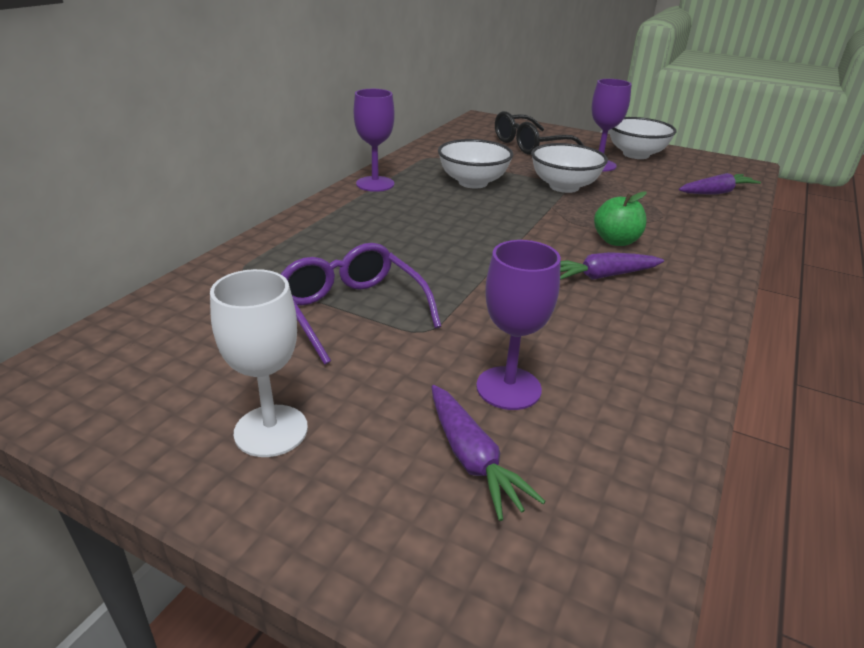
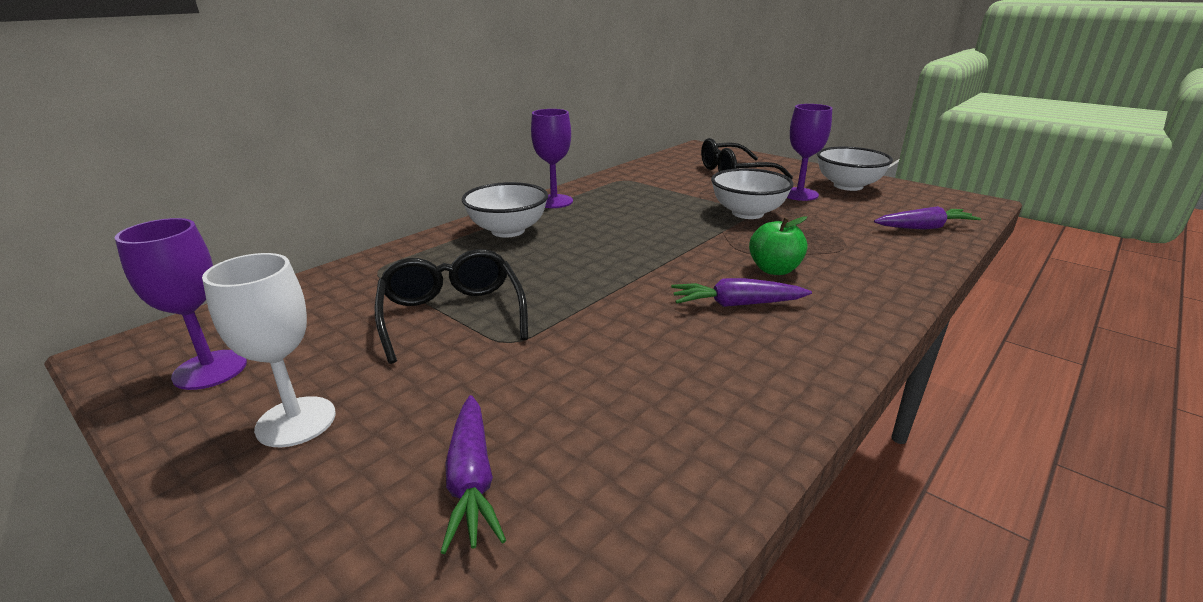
camera: 15 degrees right, 5 degrees down
purple glasses [281,243,441,365] -> black glasses [375,249,528,364]
white bowl [438,139,513,189] -> white bowl moved to [462,182,548,238]
purple goblet [476,240,561,410] -> purple goblet moved to [115,218,247,390]

